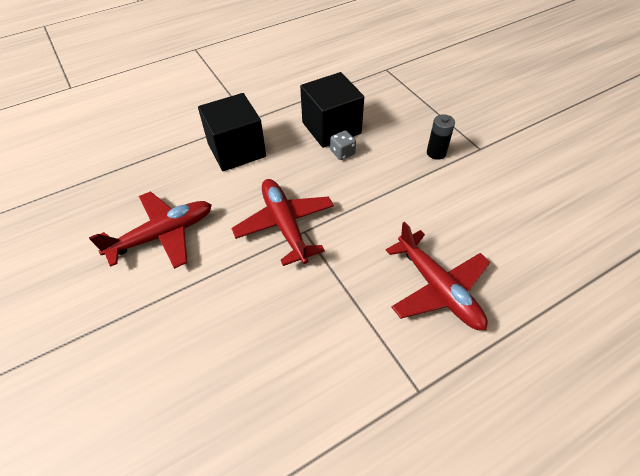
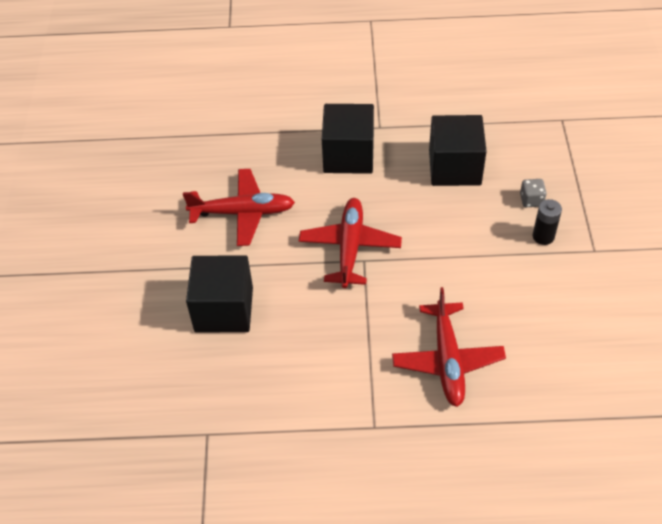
camera: 30 degrees right, 0 degrees up
grey dice [330,130,356,160] -> grey dice moved to [520,179,547,207]
none -> black cube [186,255,253,332]

